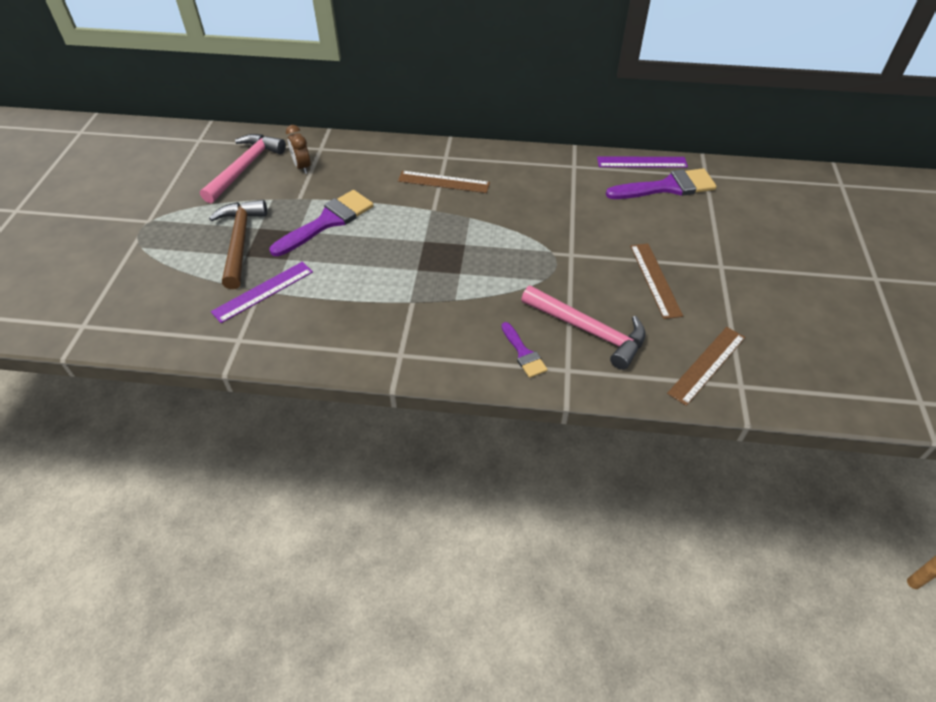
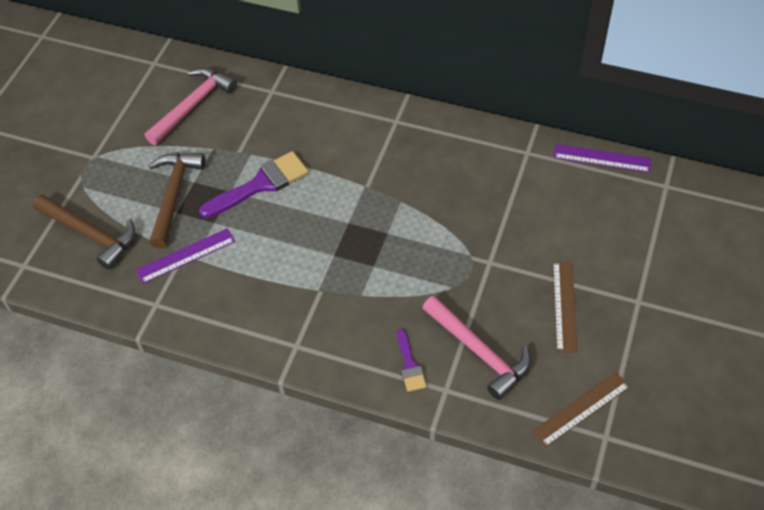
camera: 15 degrees right, 5 degrees up
brown clock [286,125,310,174] -> none
brown ruler [398,171,490,193] -> none
purple brush [606,168,717,199] -> none
none -> brown hammer [33,194,135,270]

